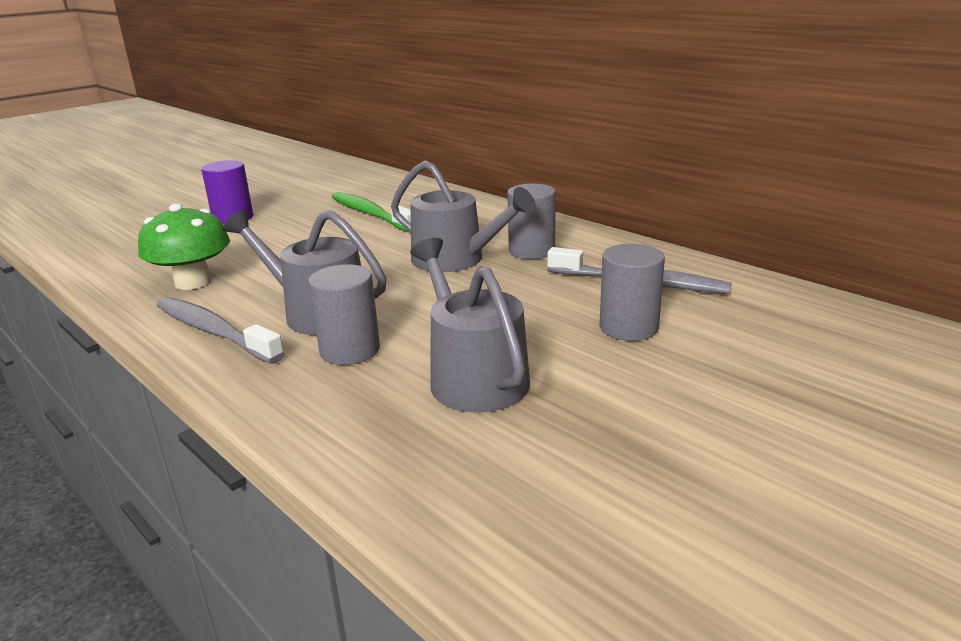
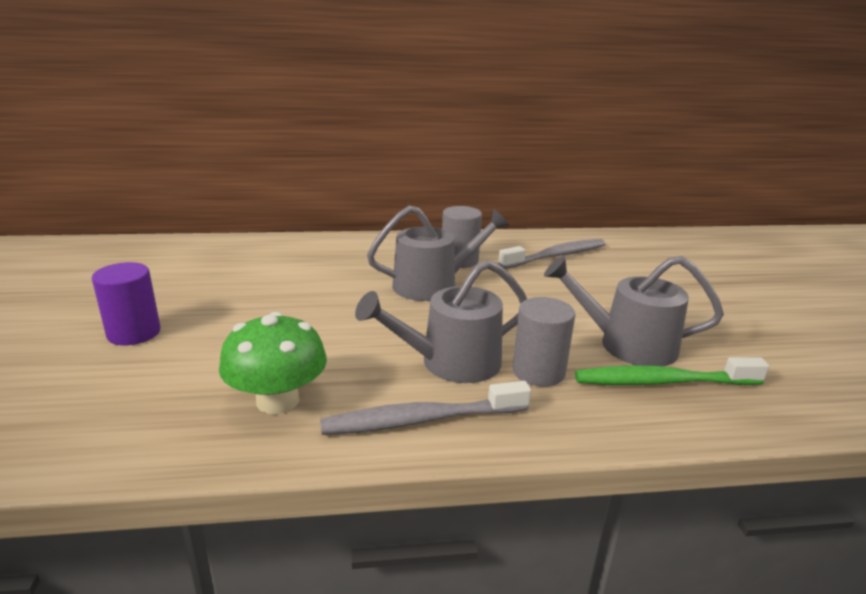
camera: 55 degrees left, 0 degrees up
green toothbrush [332,192,411,232] -> green toothbrush moved to [575,357,769,385]
grey cylinder [599,244,665,341] -> none

